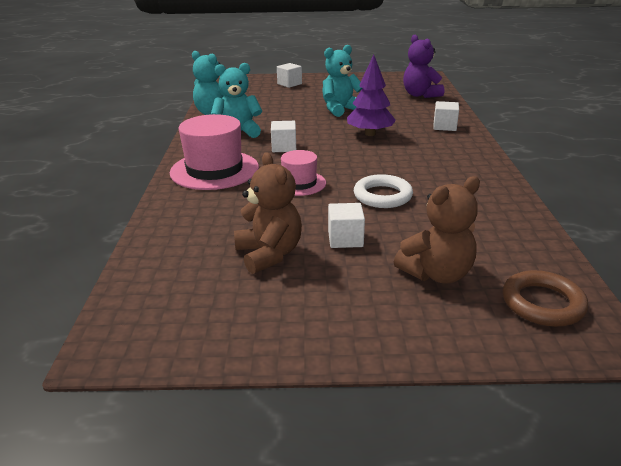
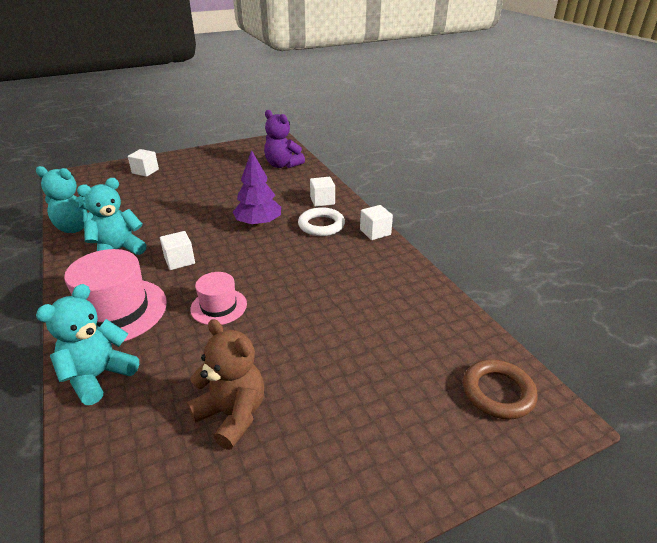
camera: 25 degrees left, 5 degrees up
turquoise teddy bear [322,45,362,117] -> turquoise teddy bear moved to [36,284,139,405]
white cube [328,203,365,248] -> white cube moved to [360,205,393,240]
white ring [354,174,413,208] -> white ring moved to [298,207,345,236]
brown teddy bear [394,176,480,284] -> none

